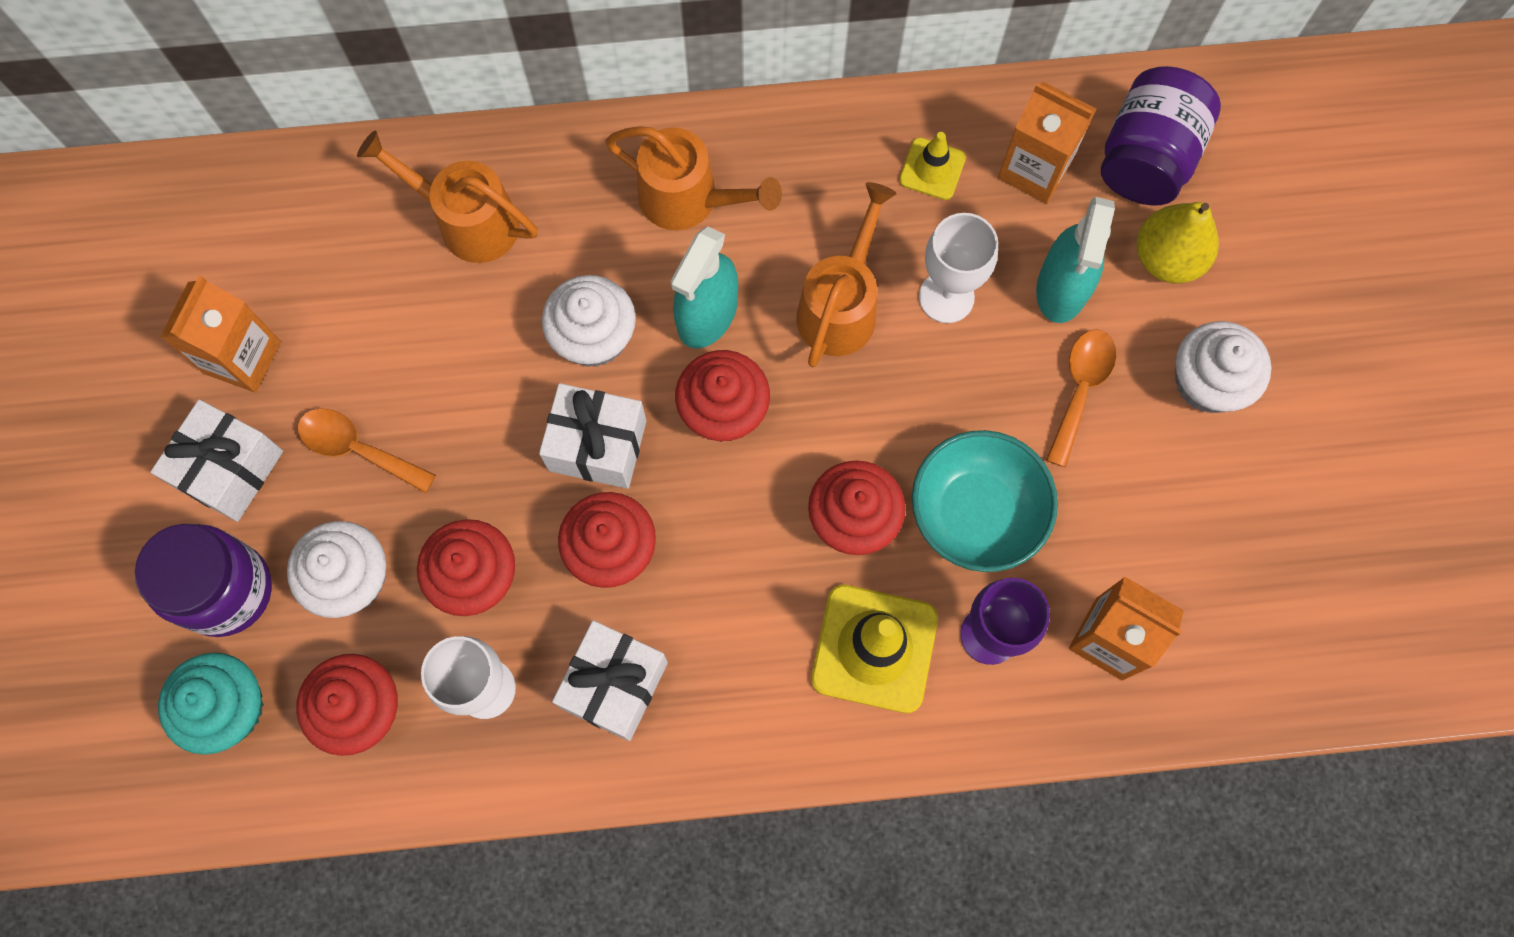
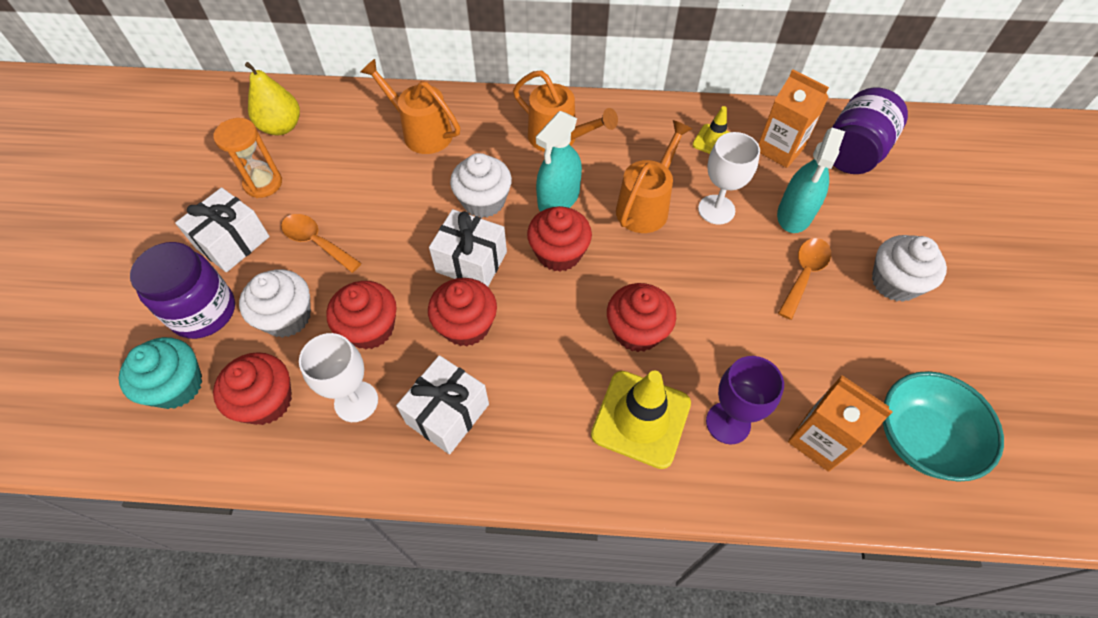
camera: 10 degrees right, 15 degrees down
orange carton [160,276,281,393] -> orange hourglass [213,118,282,198]
turquoise bowl [912,430,1058,572] -> turquoise bowl moved to [883,371,1004,482]
yellow pear [1137,202,1219,283] -> yellow pear moved to [245,62,300,135]

